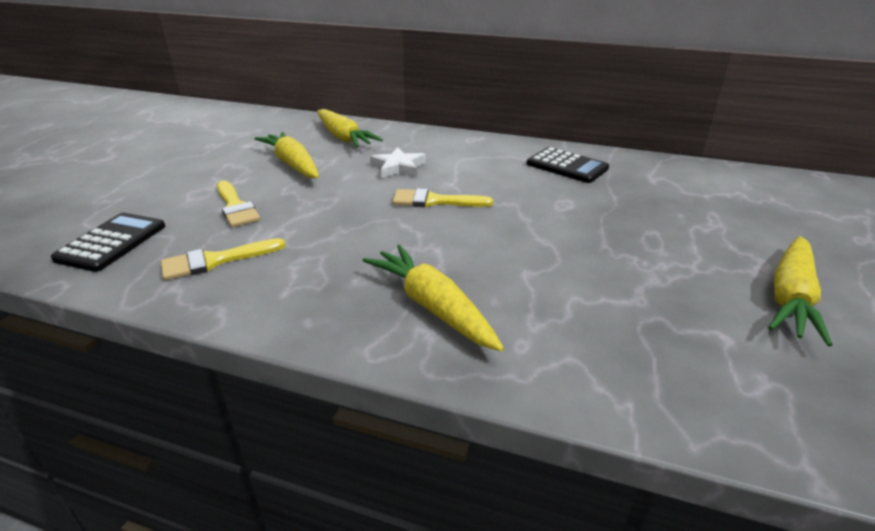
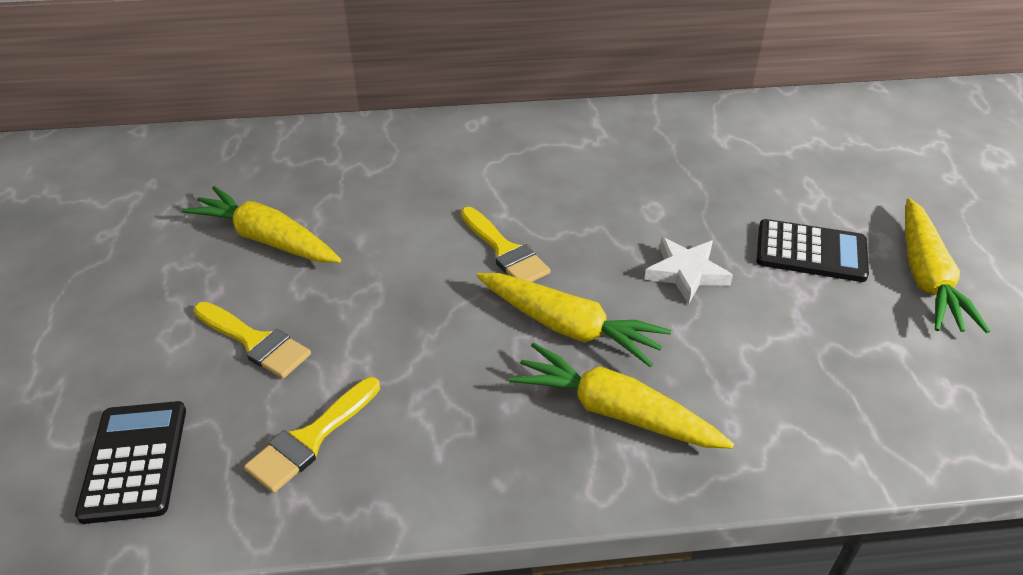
camera: 25 degrees left, 10 degrees up
yellow carrot [317,109,383,148] -> yellow carrot moved to [477,273,671,367]
white star [370,147,426,179] -> white star moved to [644,237,733,304]
yellow brush [392,188,493,207] -> yellow brush turned 105 degrees counterclockwise [461,207,550,282]
black calculator [527,147,609,183] -> black calculator moved to [756,219,869,282]

